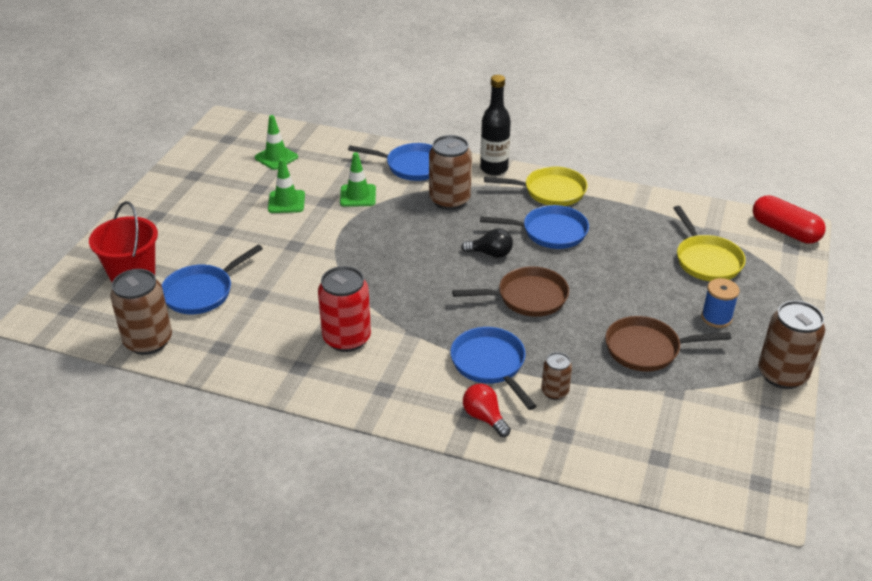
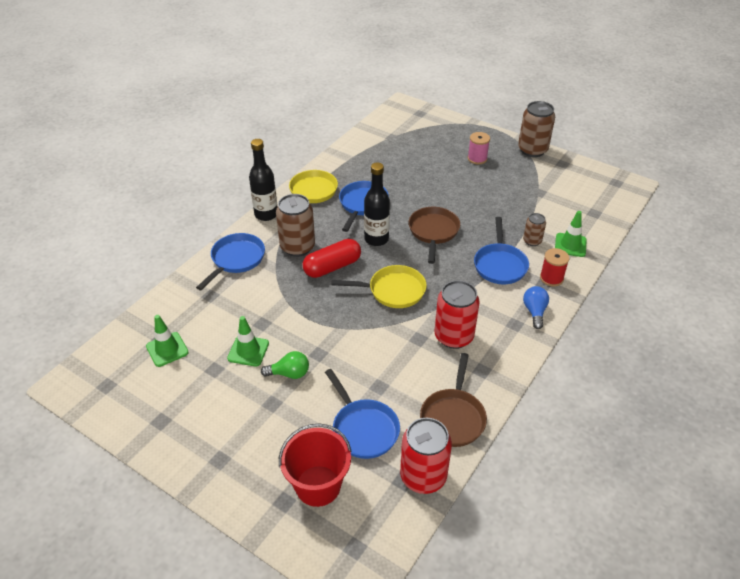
camera: 75 degrees left, 5 degrees up
brown can [110,269,172,355] -> red can [400,418,452,494]
green traffic cone [340,152,376,207] -> green traffic cone moved to [555,211,587,257]
blue pan [450,327,537,410] -> blue pan turned 75 degrees counterclockwise [474,217,529,284]
black light bulb [461,228,513,258] -> black bottle [364,163,390,246]
red light bulb [463,384,511,437] -> red spool [540,248,570,287]
brown pan [605,316,731,372] -> brown pan moved to [420,353,487,447]
yellow pan [673,206,746,281] -> yellow pan moved to [331,265,427,308]
blue spool [701,278,740,328] -> pink spool [468,132,490,164]
red capsule [753,195,826,244] -> red capsule moved to [303,239,361,278]
none -> green light bulb [261,351,309,379]
none -> blue light bulb [523,286,549,329]

